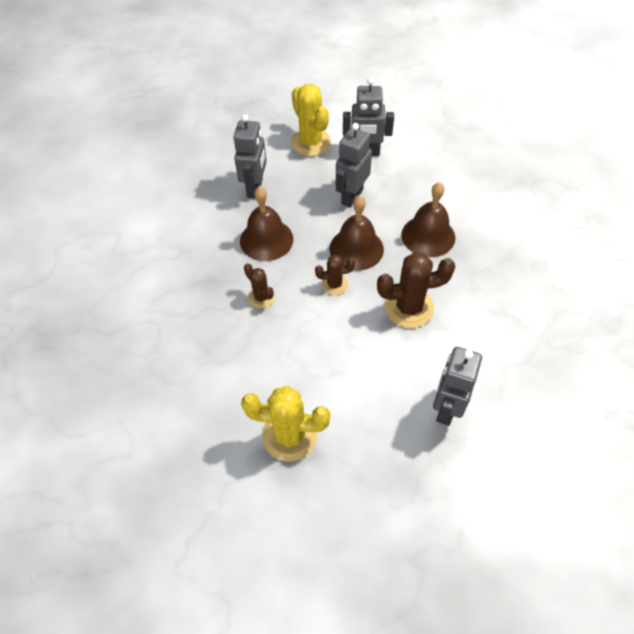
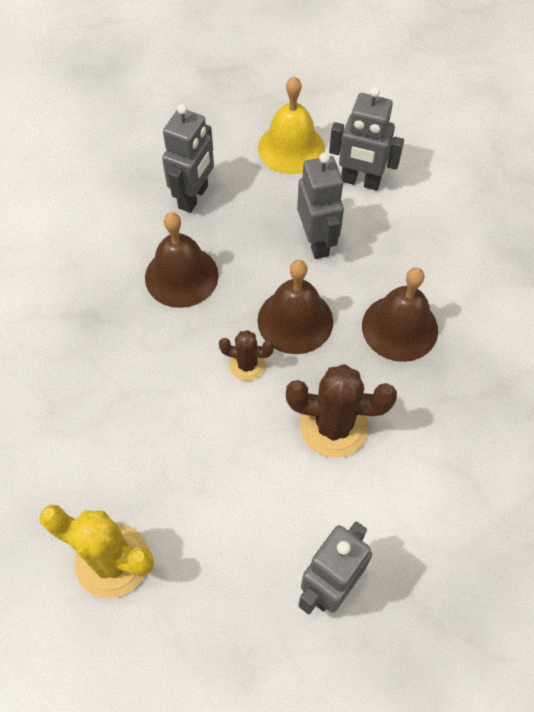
camera: 15 degrees right, 5 degrees up
brown cactus [244,264,275,308] -> none
yellow cactus [291,84,331,156] -> yellow bell [258,76,325,174]
grey robot [336,123,372,207] -> grey robot turned 120 degrees clockwise [297,153,344,259]

